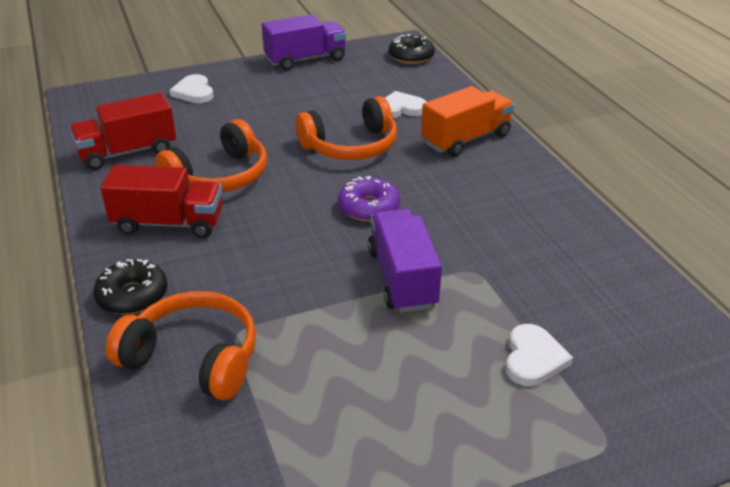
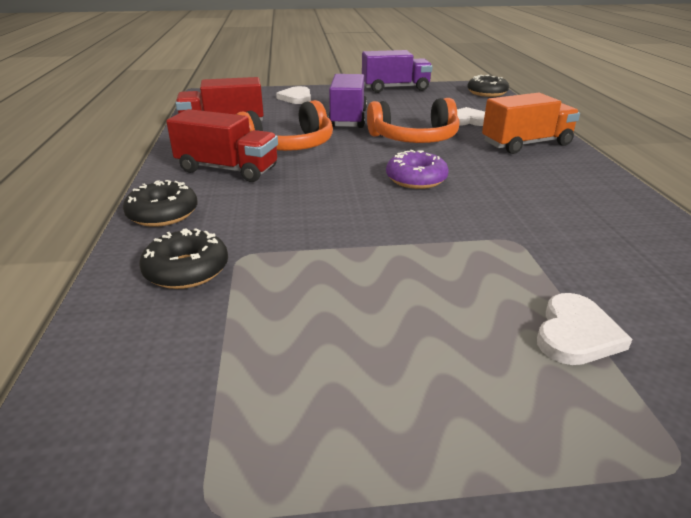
camera: 15 degrees right, 5 degrees down
orange headphones [106,291,256,401] -> black donut [139,228,228,289]
purple truck [368,209,442,313] -> purple truck moved to [328,74,367,128]

